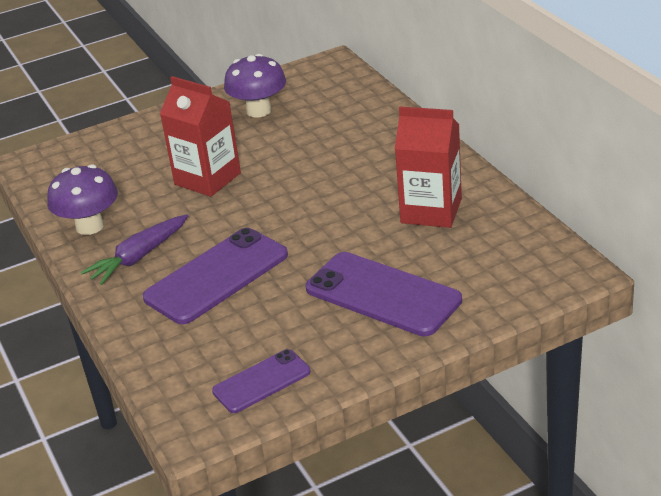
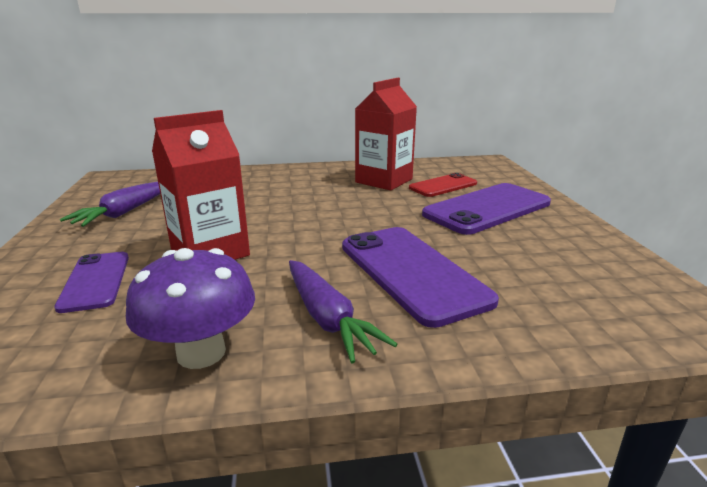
camera: 75 degrees left, 10 degrees down
purple phone [212,349,311,413] -> purple phone moved to [54,252,129,313]
purple mushroom [224,54,286,118] -> purple carrot [60,181,160,227]
none -> red phone [409,173,477,197]

